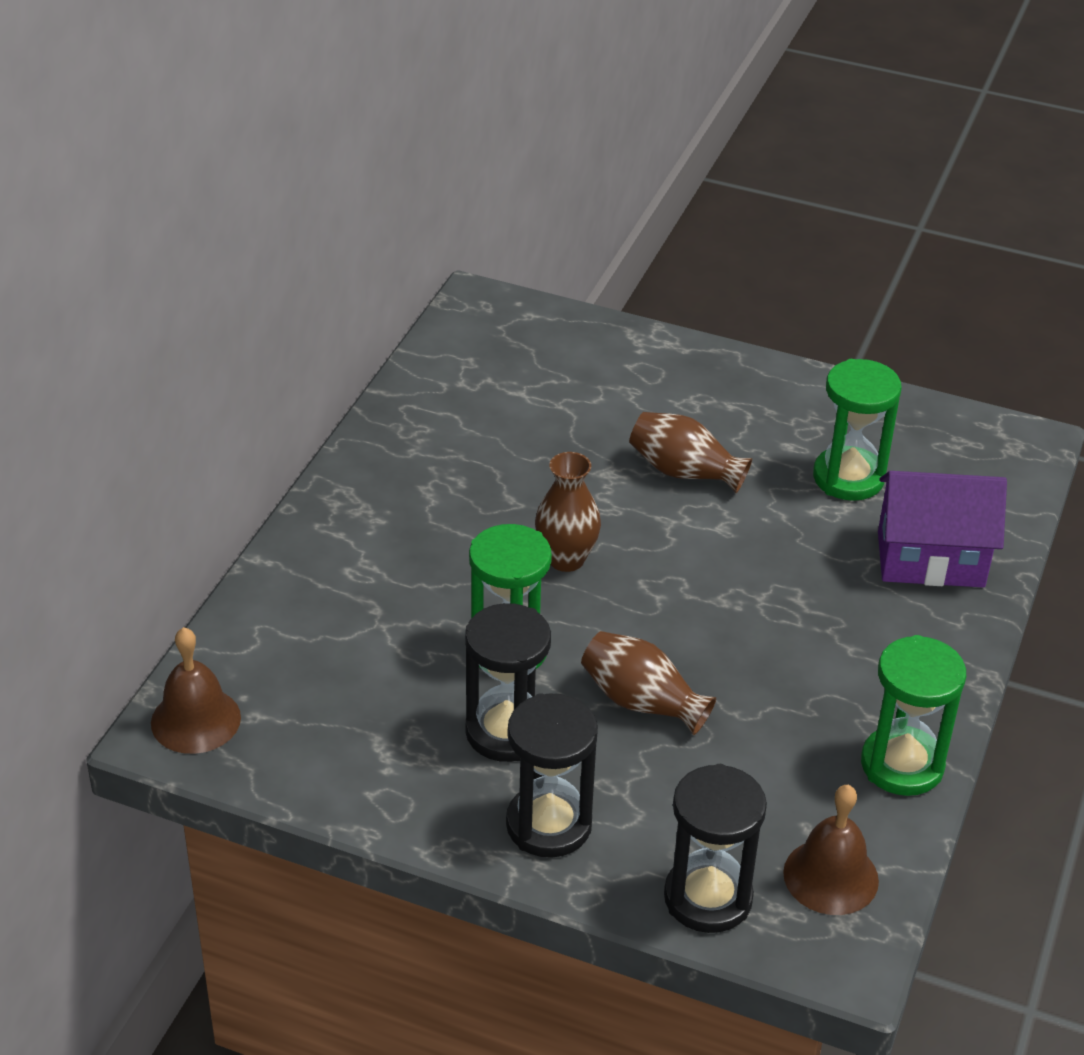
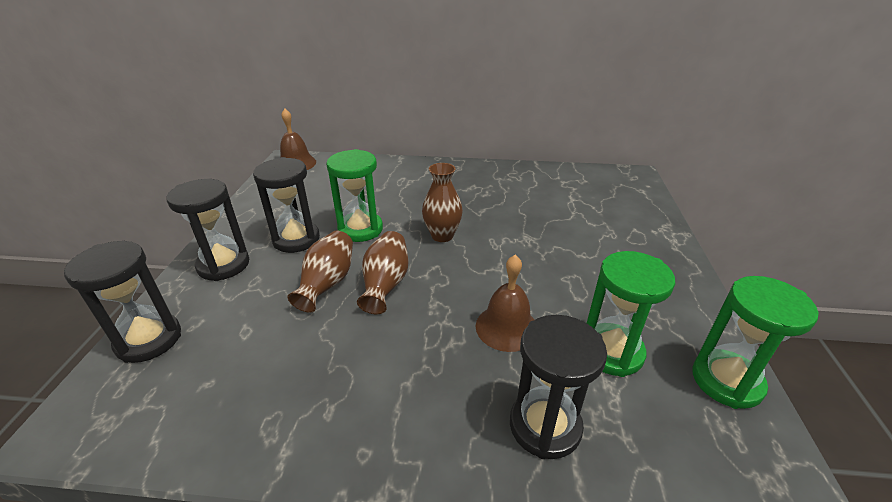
camera: 75 degrees right, 5 degrees down
brown vase [629,412,752,493] -> brown vase moved to [357,231,409,314]
brown bell [783,785,879,915] -> brown bell moved to [476,255,534,352]
green hourglass [861,635,966,796] -> green hourglass moved to [692,276,819,409]
purple house [878,471,1007,588] -> black hourglass [510,315,607,459]

